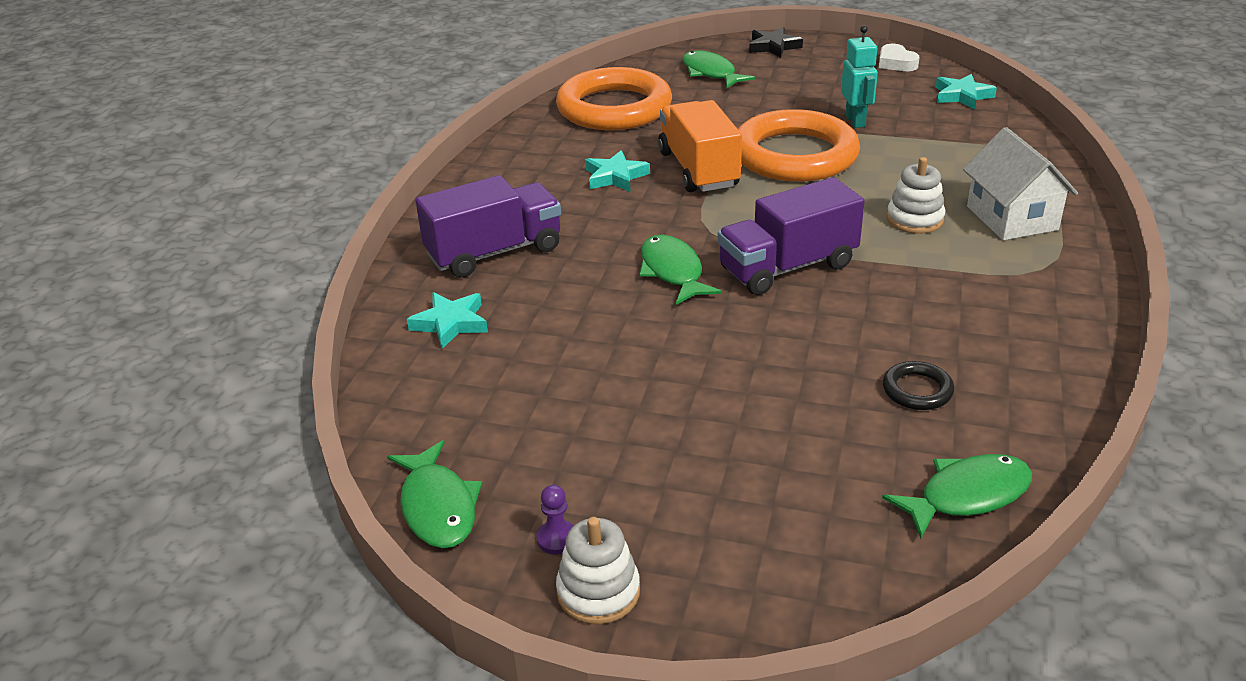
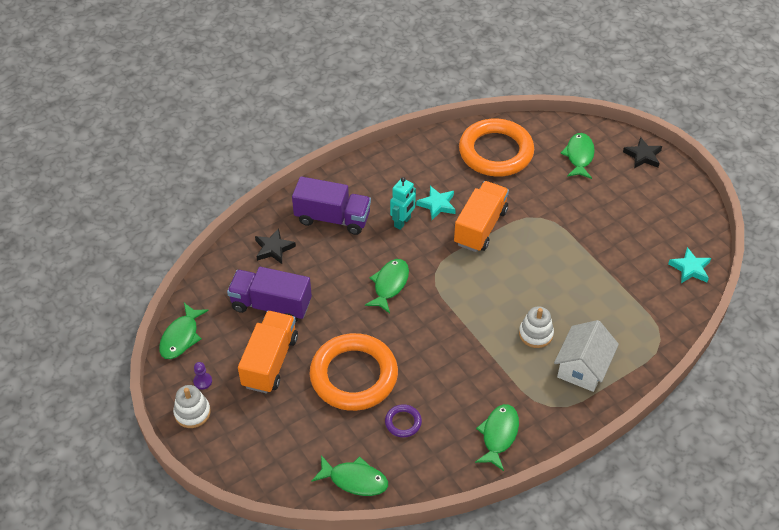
camera: 40 degrees right, 15 degrees up
turquoise star [407,292,488,349] -> black star [255,228,296,264]
purple truck [717,177,865,295] -> purple truck moved to [227,267,312,323]
orange ring [738,109,860,182] -> orange ring moved to [310,333,398,411]
turquoise robot [841,25,878,128] -> turquoise robot moved to [390,177,416,230]
white heart [879,44,920,71] -> none
black ring [883,361,955,410] -> purple ring [385,404,422,438]
none -> orange truck [238,311,298,393]
none -> green fish [475,404,519,471]

